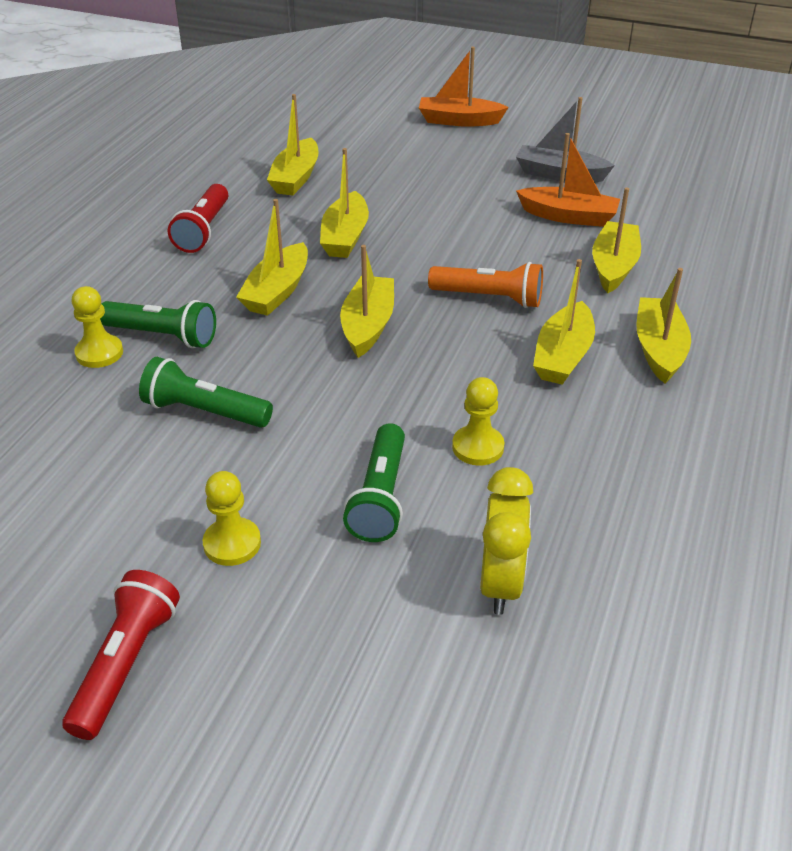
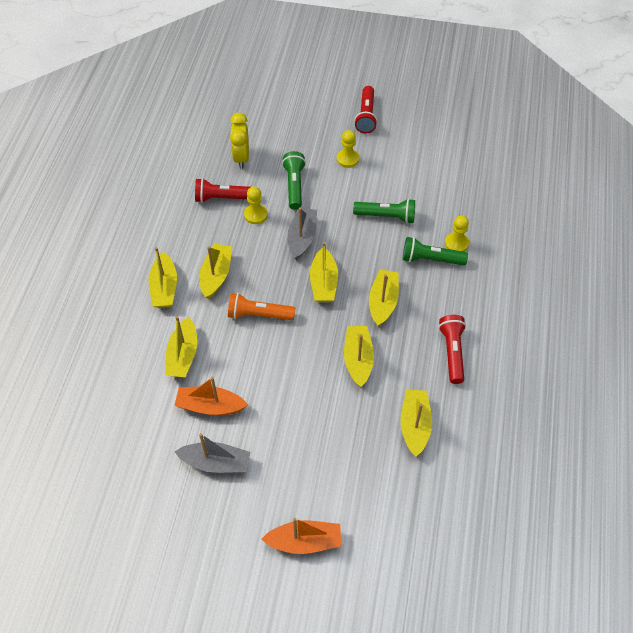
camera: 170 degrees right, 15 degrees up
none -> red flashlight [195,178,250,203]
none -> grey boat [287,207,317,260]

